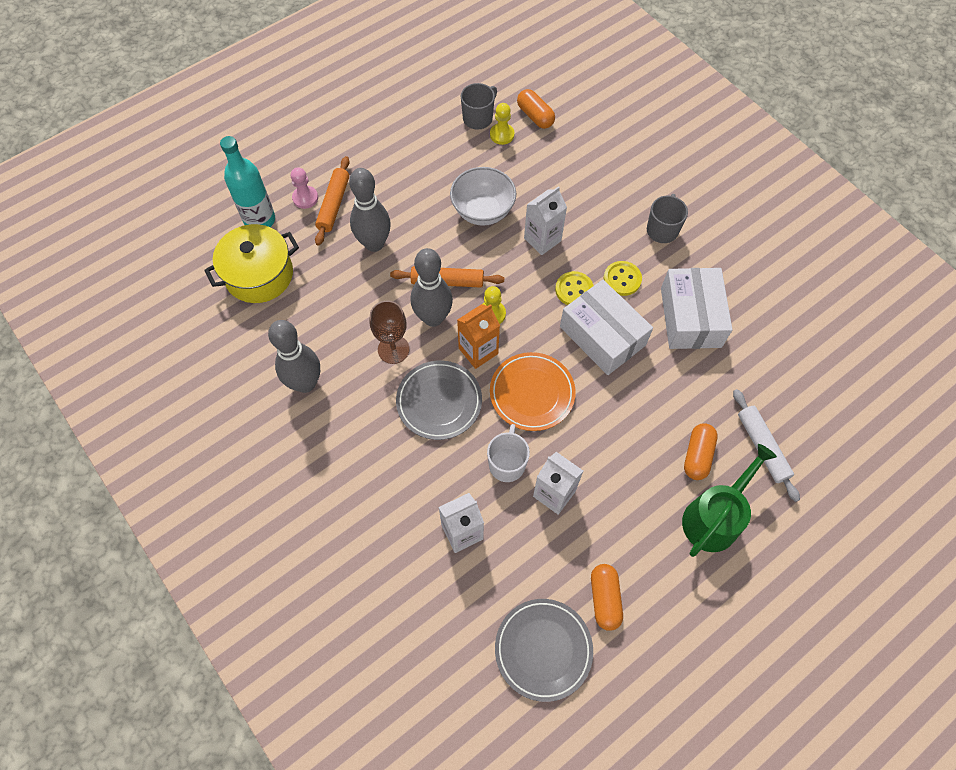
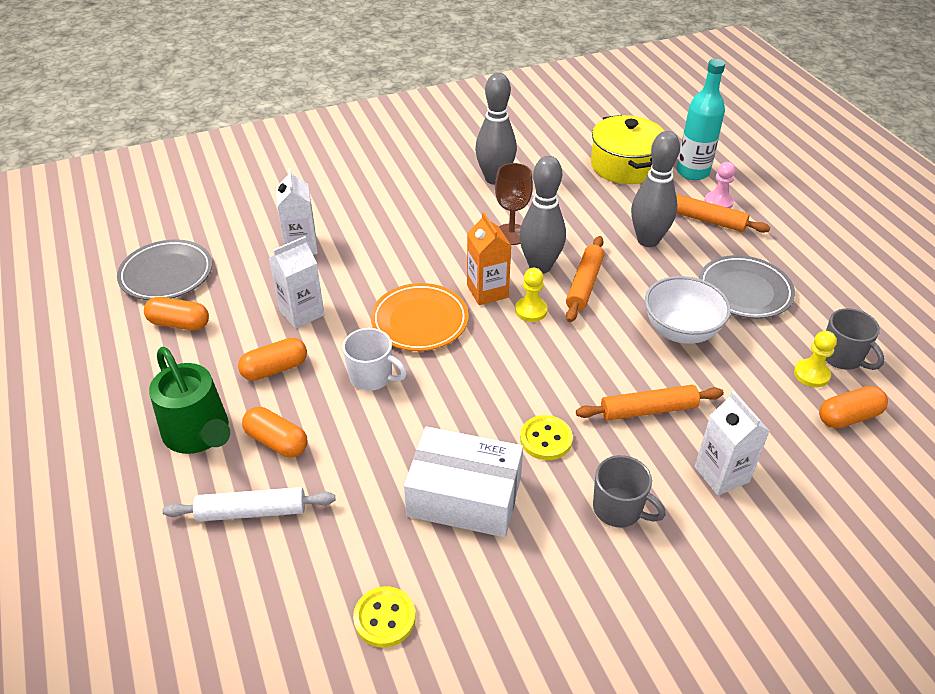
camera: 105 degrees right, 20 degrees down
grey plate [396,361,482,440] -> grey plate moved to [699,255,795,319]
white mug [487,424,530,482] -> white mug moved to [343,328,407,391]
white carton [524,186,567,255] -> white carton moved to [695,391,770,496]
yellow button [555,271,594,305] -> yellow button moved to [353,586,416,647]
white box [560,280,653,375] -> none
none -> orange capsule [238,338,307,381]
none -> orange rolling pin [576,385,724,421]

